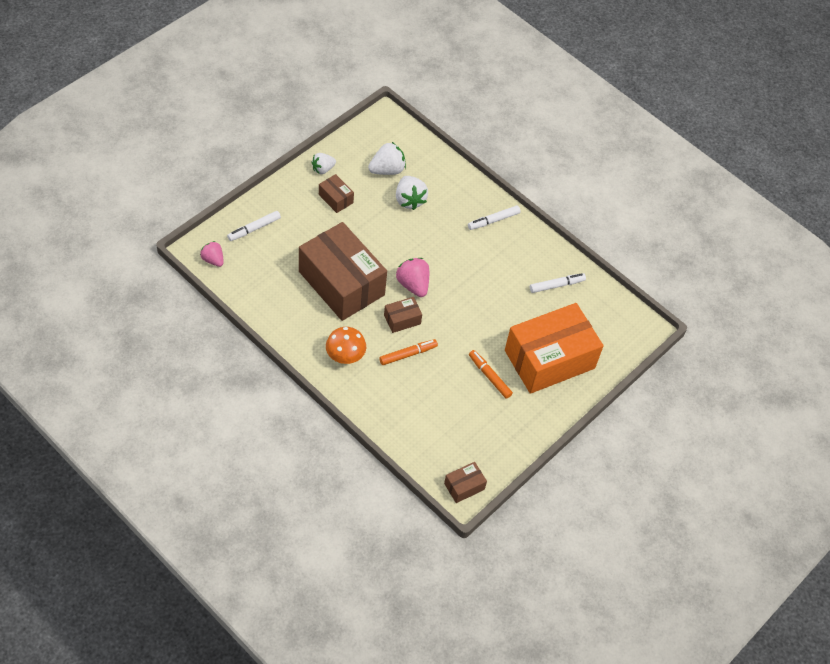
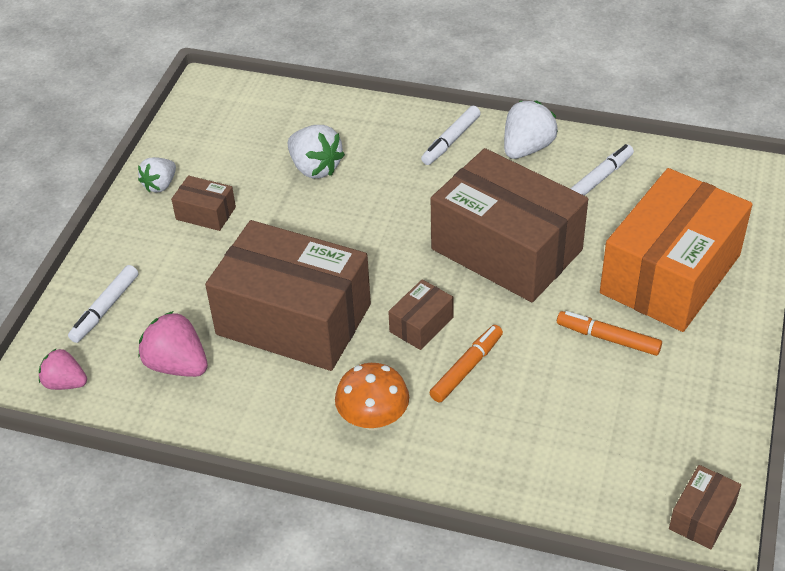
camera: 20 degrees left, 10 degrees down
white strawberry [368,142,406,175] -> white strawberry moved to [504,101,558,159]
pink strawberry [396,258,429,297] -> pink strawberry moved to [139,311,208,377]
none -> brown box [431,148,588,302]

